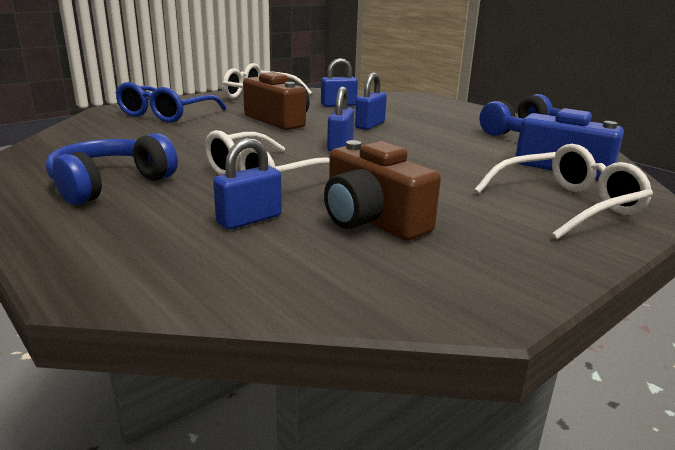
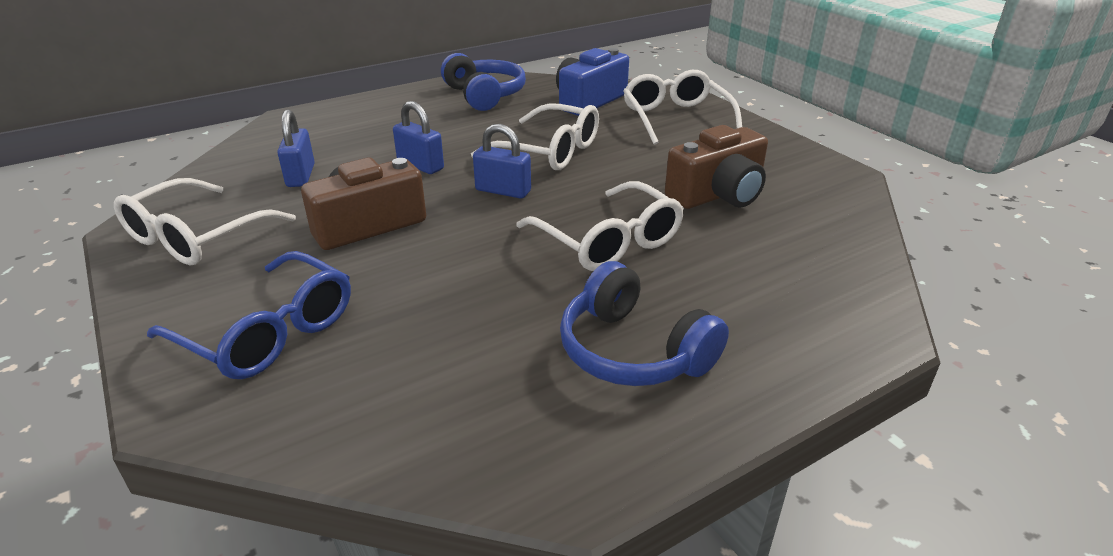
camera: 80 degrees left, 10 degrees up
blue padlock [213,138,282,230] -> none
none -> white glasses [471,103,599,170]

